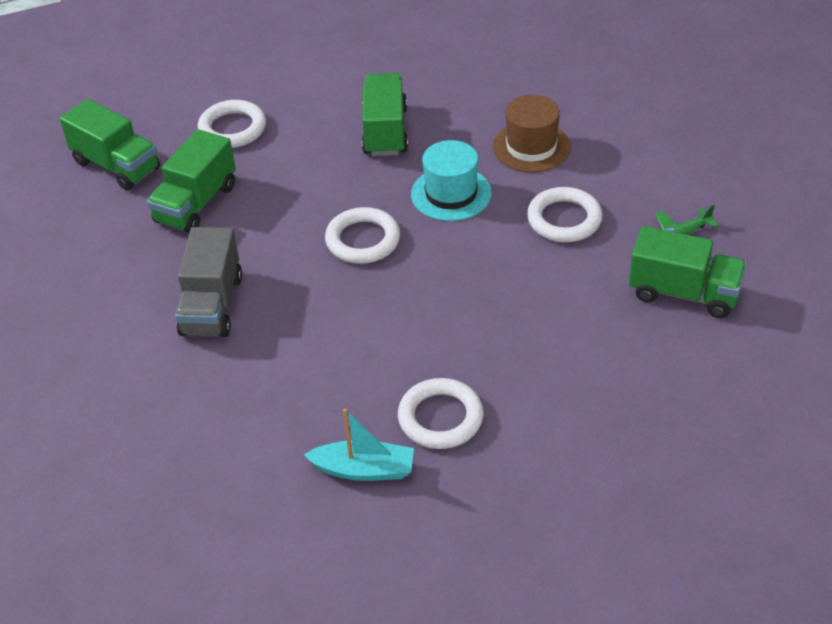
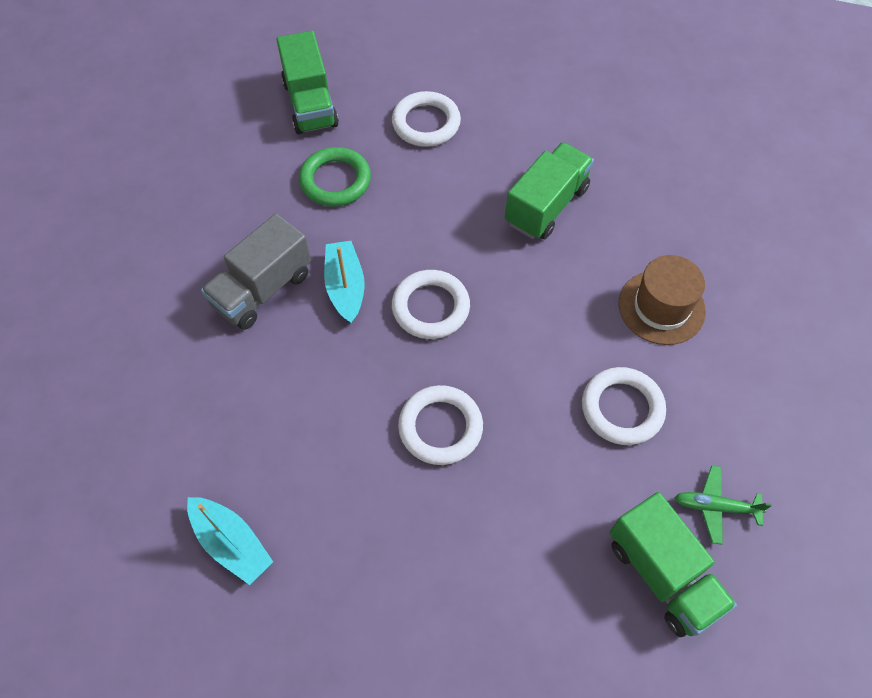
camera: 35 degrees right, 15 degrees up
green truck [147,129,236,233] -> green ring [299,147,371,207]
white ring [398,378,484,449] -> white ring moved to [398,385,483,465]
turquoise hat [411,140,492,221] -> none
none -> turquoise boat [324,241,365,323]

